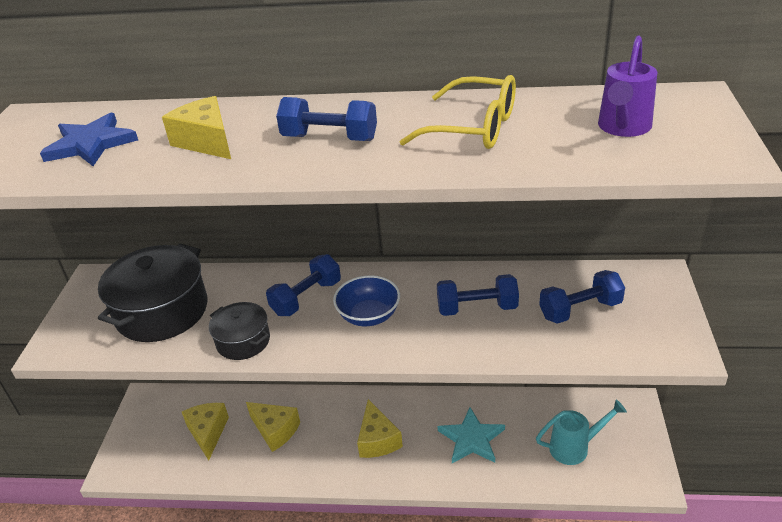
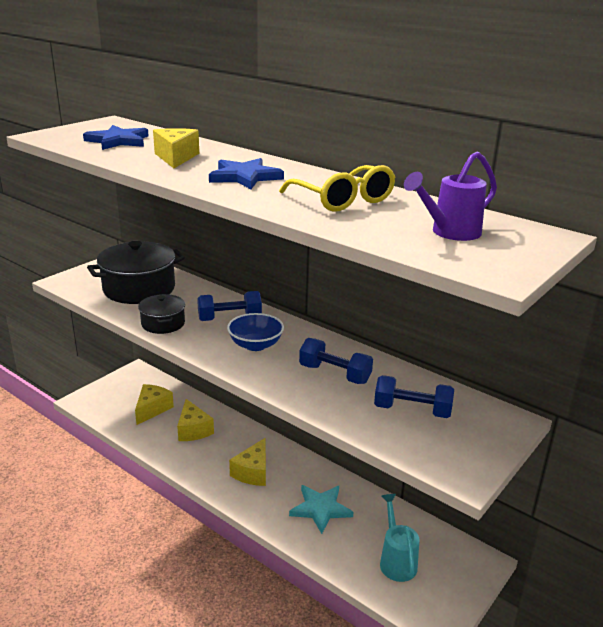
camera: 30 degrees right, 10 degrees down
blue dumbbell [276,97,377,141] -> blue star [209,158,284,189]
turquoise watering can [536,400,627,465] -> turquoise watering can turned 120 degrees counterclockwise [380,494,419,582]

